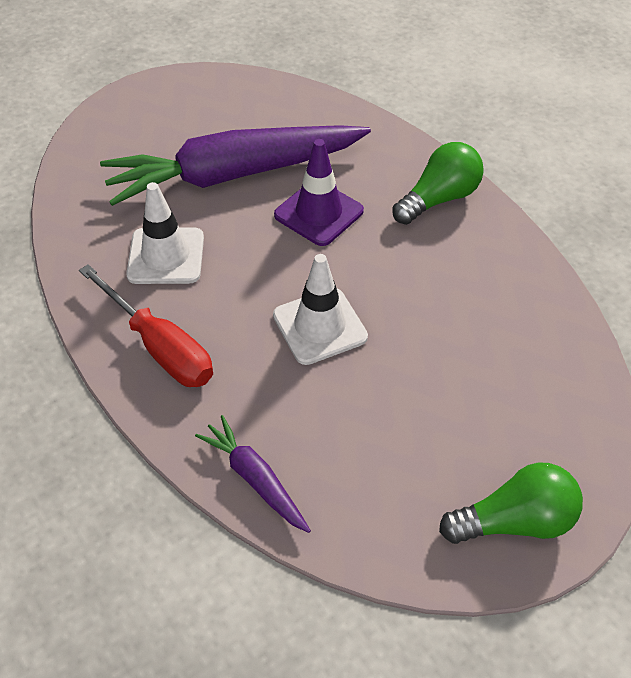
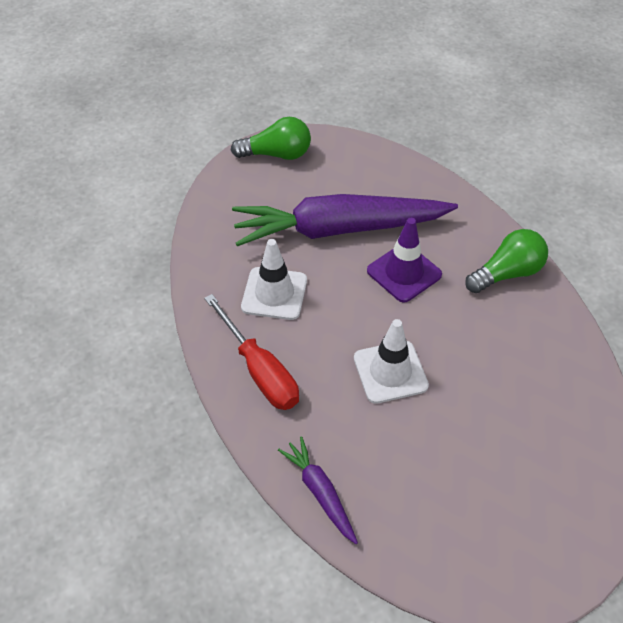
camera: 10 degrees right, 0 degrees up
green light bulb [439,462,583,544] -> green light bulb moved to [231,117,311,160]

